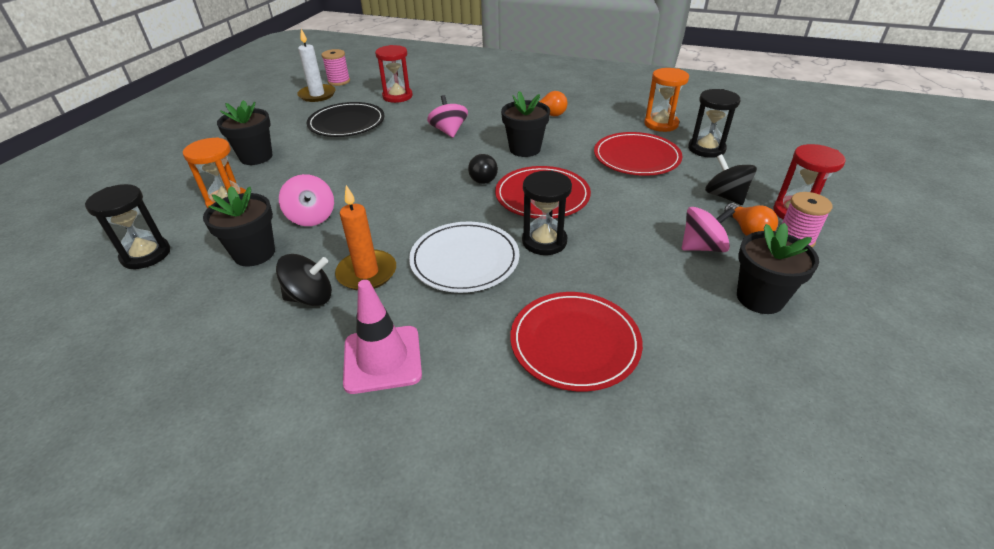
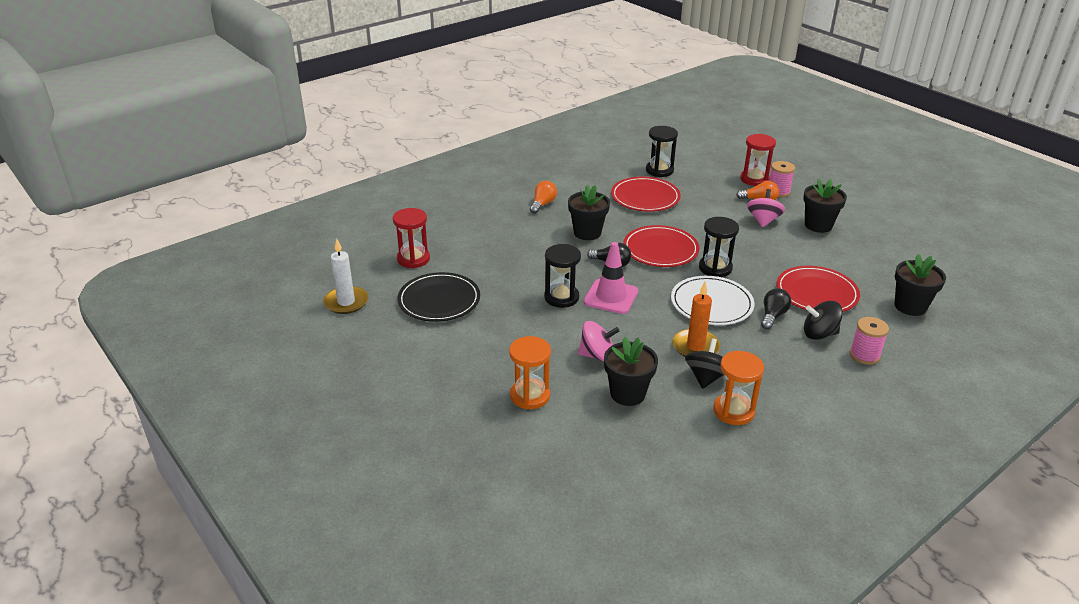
camera: 60 degrees left, 5 degrees down
black hourglass [85,184,170,269] -> black hourglass moved to [544,244,581,308]
black flower pot [217,100,273,165] -> black flower pot moved to [894,254,946,316]
pink spool [321,49,350,86] -> pink spool moved to [850,317,889,365]
pink traffic cone [343,280,422,394] -> pink traffic cone moved to [584,242,638,314]
pink spinning top [427,95,468,138] -> none
orange hourglass [644,68,689,132] -> orange hourglass moved to [713,351,764,425]
black spinning top [705,154,757,205] -> black spinning top moved to [804,301,843,340]
none -> black light bulb [761,288,791,330]

